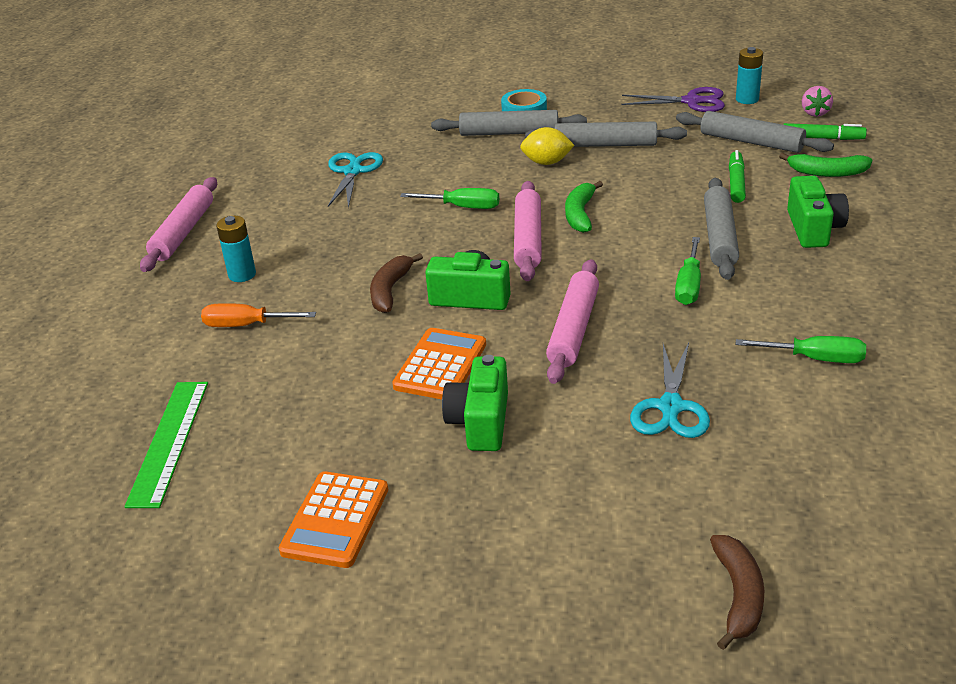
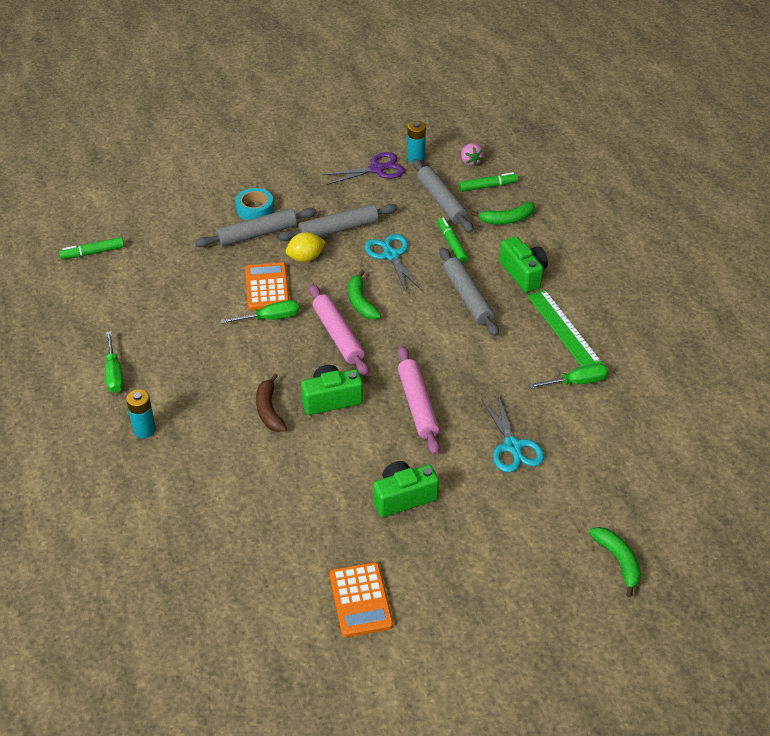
camera: 30 degrees left, 10 degrees up
green ruler [124,382,208,508] -> green ruler moved to [528,290,602,367]
pink rolling pin [140,177,217,272] -> none
orange screwdriver [201,303,316,327] -> none
turquoise scissors [328,152,383,208] -> turquoise scissors moved to [365,234,422,294]
orange calculator [392,328,486,400] -> orange calculator moved to [245,262,289,310]
green camera [442,355,508,451] -> green camera turned 90 degrees clockwise [373,461,439,517]
green screwdriver [675,237,701,305] -> green screwdriver moved to [105,331,124,393]
grey rolling pin [676,111,834,153] -> grey rolling pin turned 60 degrees clockwise [412,159,474,233]
brown banana [710,535,764,650] -> green banana [589,527,641,597]
none -> green marker [59,237,124,259]

